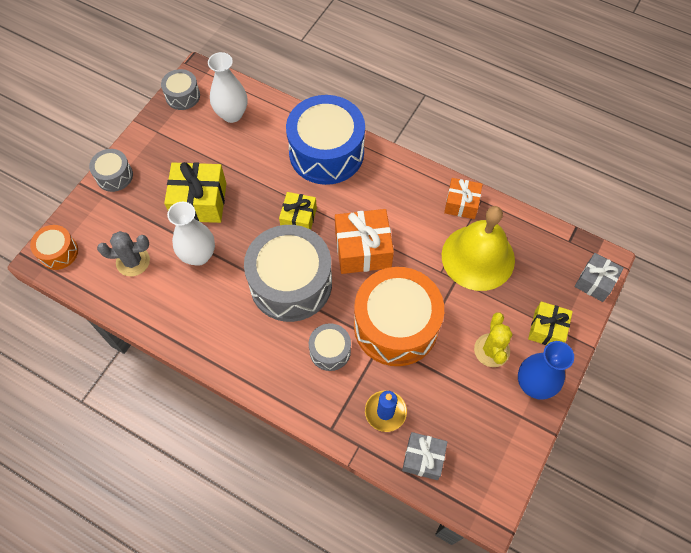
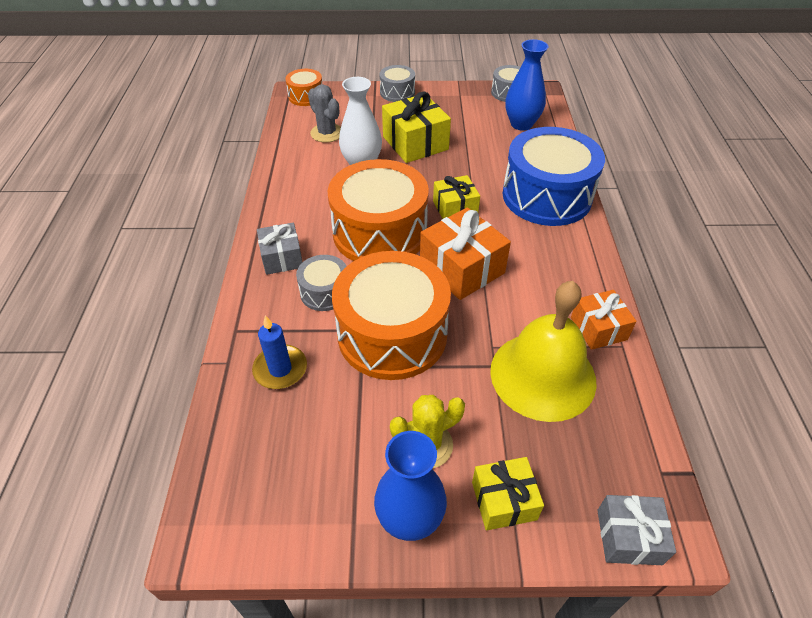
camera: 60 degrees right, 15 degrees down
white vase [208,52,247,123] -> blue vase [505,39,548,131]
grey drum [244,225,332,322] -> orange drum [328,159,429,261]
grey gift [402,432,447,480] -> grey gift moved to [257,222,303,275]

